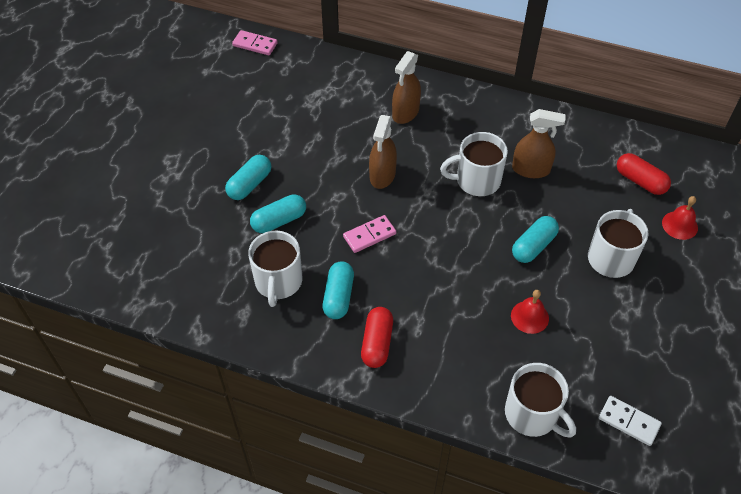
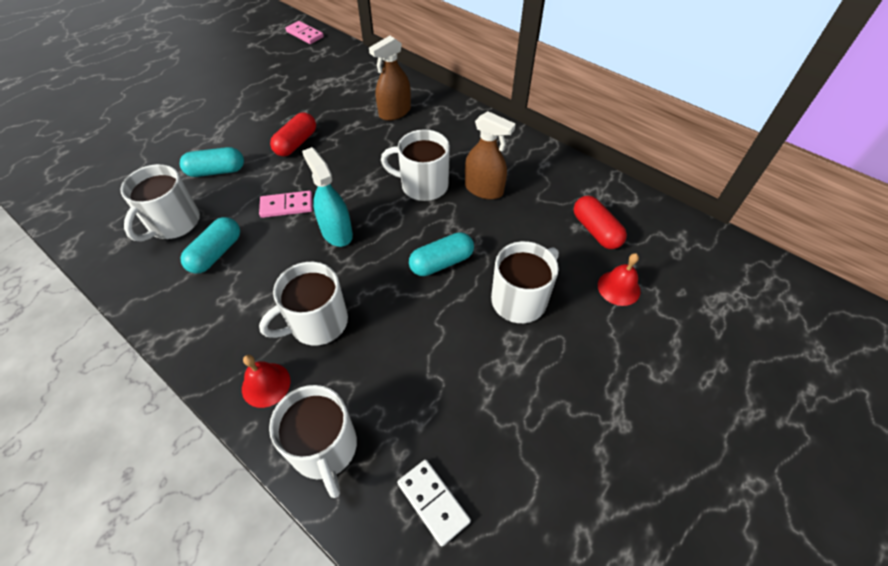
camera: 20 degrees right, 0 degrees up
turquoise capsule [225,155,271,200] -> none
red capsule [361,307,393,368] -> red capsule moved to [270,112,316,156]
brown spray bottle [369,115,397,189] -> none
red bell [511,290,549,334] -> red bell moved to [242,355,290,408]
none -> white mug [259,262,348,346]
none -> turquoise spray bottle [302,147,353,247]

